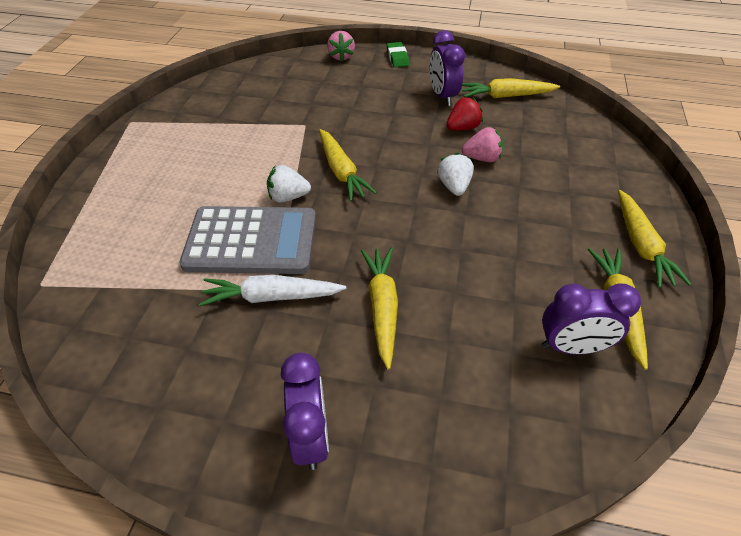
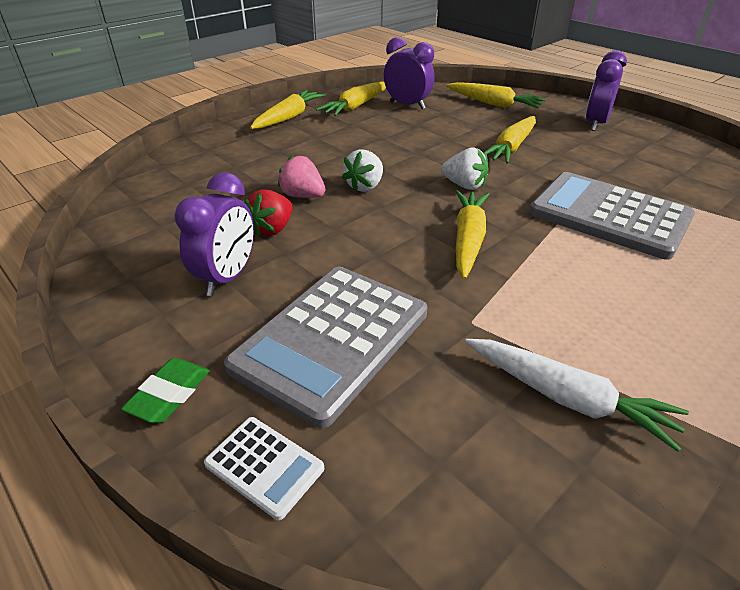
camera: 145 degrees left, 10 degrees down
white carrot [199,275,346,306] -> white carrot moved to [465,339,689,452]
white strawberry [267,165,311,202] -> white strawberry moved to [441,148,489,190]
pink strawberry [327,31,355,61] -> white calculator [204,417,324,520]
red strawberry [446,97,483,131] -> red strawberry turned 60 degrees counterclockwise [244,189,293,237]
yellow carrot [462,78,560,98] -> yellow carrot moved to [446,82,546,108]
none -> grey calculator [224,267,427,428]

